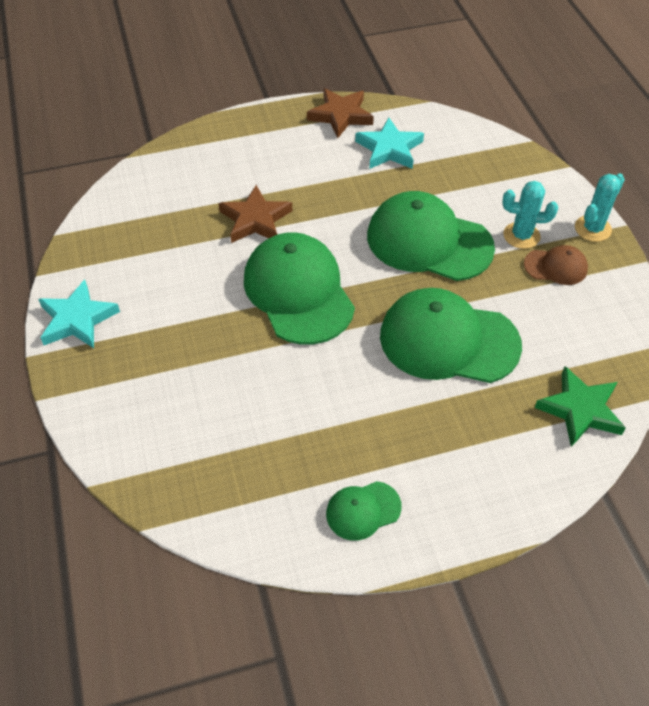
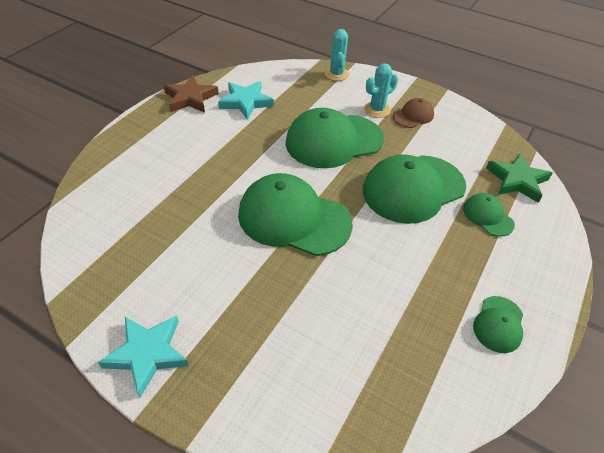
camera: 45 degrees left, 5 degrees down
brown star [218,185,293,243] -> none
turquoise cactus [575,173,625,242] -> turquoise cactus moved to [325,29,349,81]
none -> green cap [463,193,515,237]

